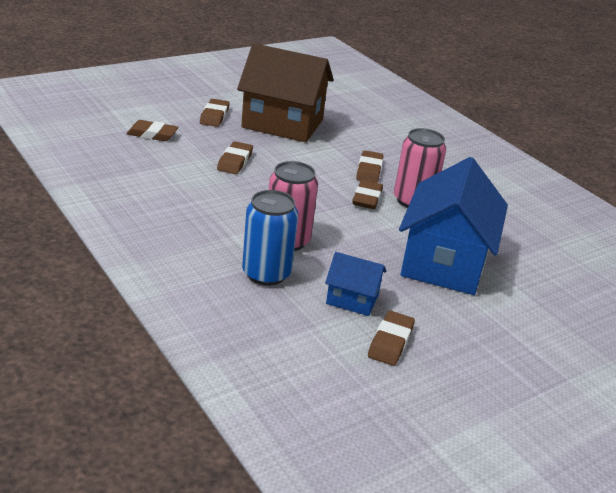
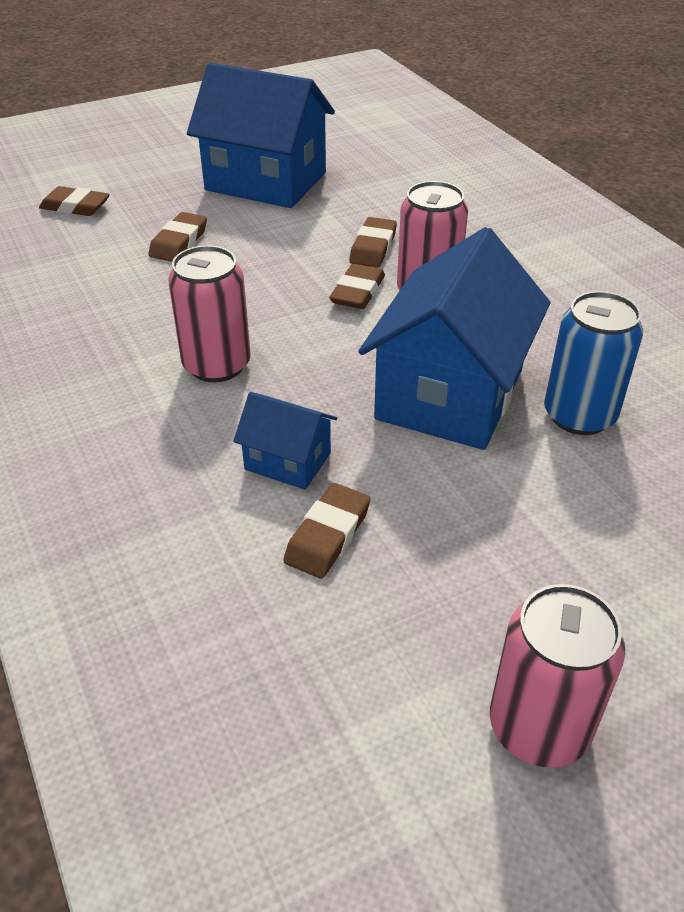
camera: 10 degrees right, 10 degrees up
brown eraser [200,99,230,127] -> none
brown house [237,43,334,143] -> blue house [187,63,335,208]
blue can [242,190,298,286] -> blue can moved to [544,291,643,435]
none -> pink can [490,584,625,768]

